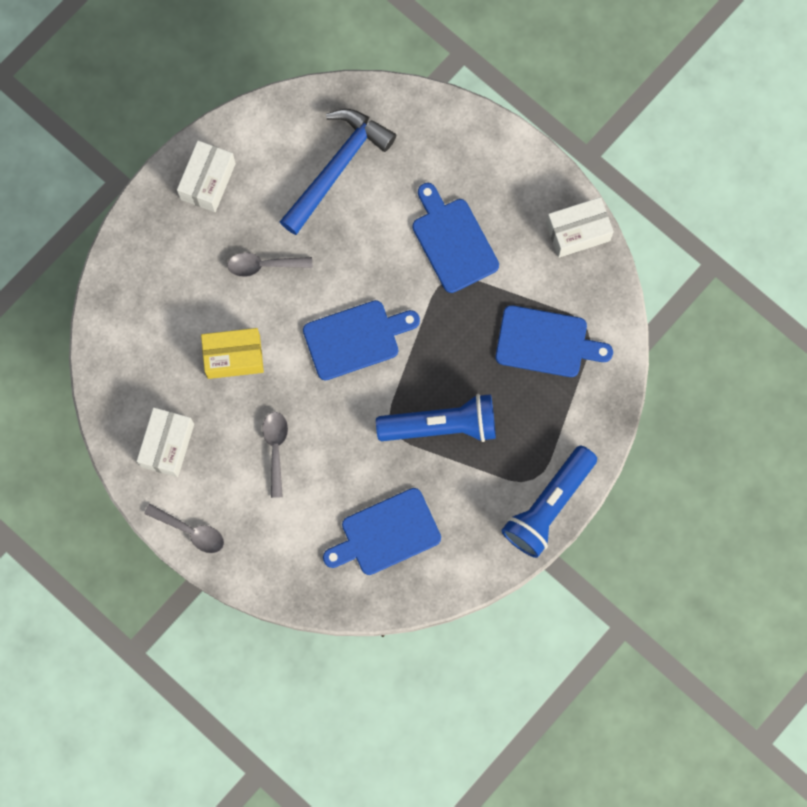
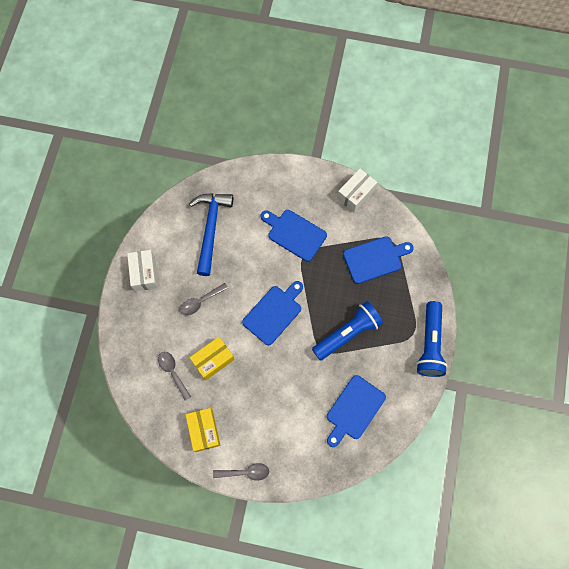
camera: 30 degrees left, 5 degrees down
white box [137,407,194,477] -> yellow box [185,408,220,452]
grey spoon [262,412,288,498] -> grey spoon moved to [158,352,191,400]

